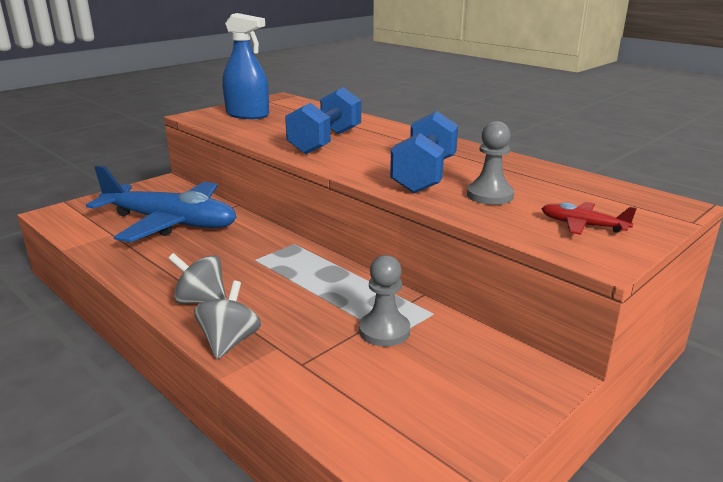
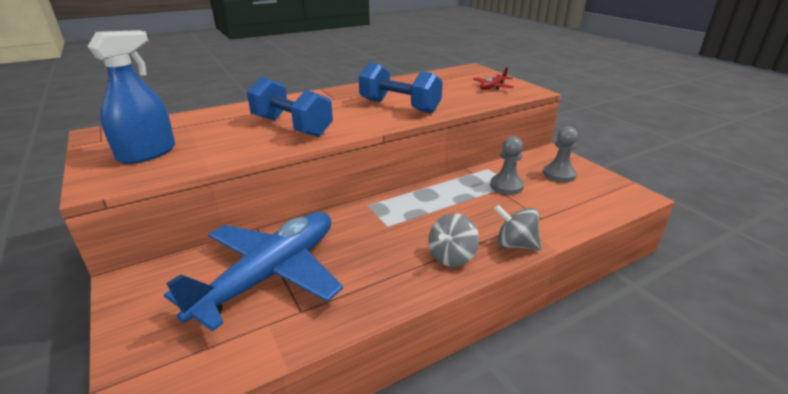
camera: 75 degrees left, 5 degrees up
grey pawn [467,121,514,205] -> grey pawn moved to [543,126,578,182]

